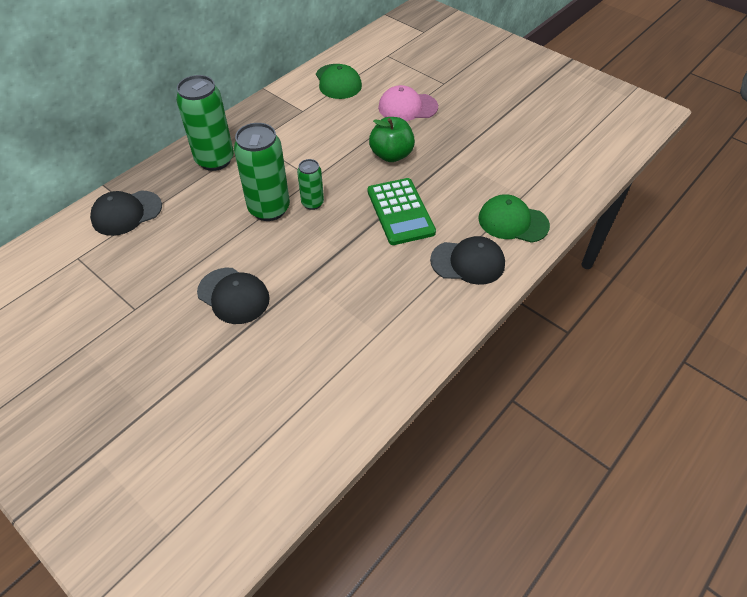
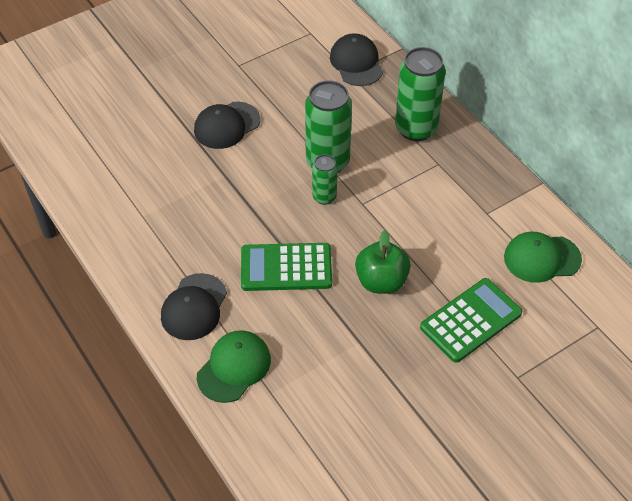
camera: 105 degrees right, 0 degrees up
pink cap [378,85,438,121] -> green calculator [420,278,522,363]

